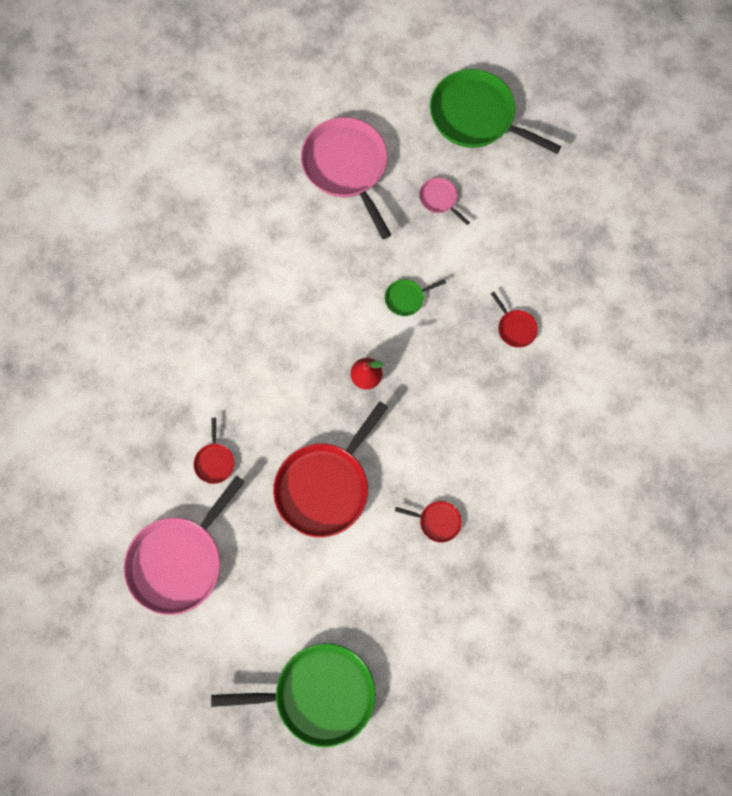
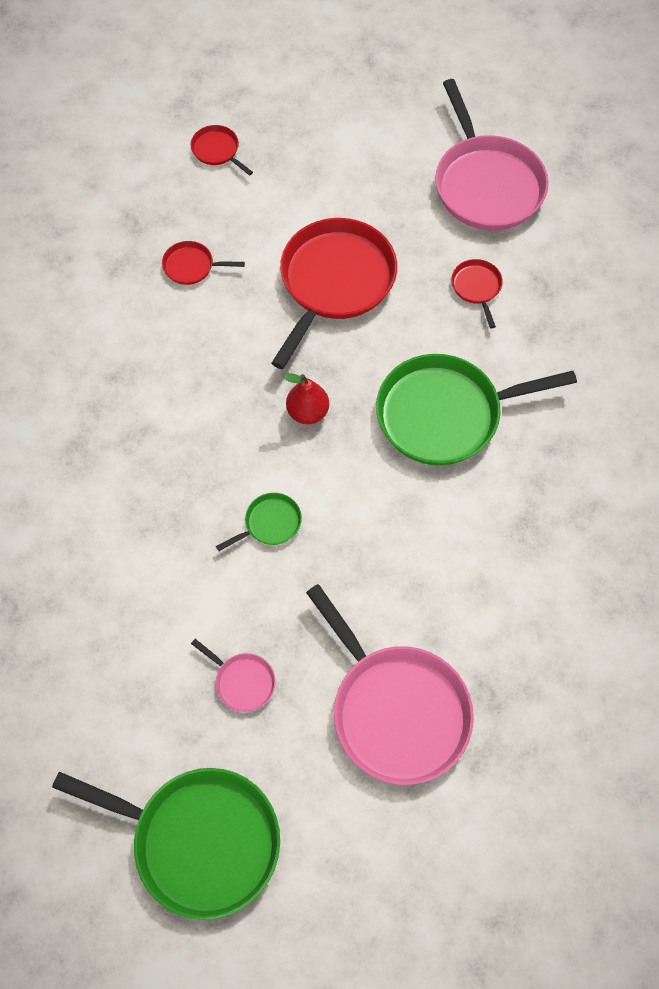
camera: 170 degrees right, 10 degrees down
pink pan [124,475,245,615] -> pink pan turned 135 degrees clockwise [435,79,549,231]
green pan [211,643,375,747] -> green pan moved to [376,354,577,465]
red pan [491,292,538,348] -> red pan moved to [190,125,253,176]

